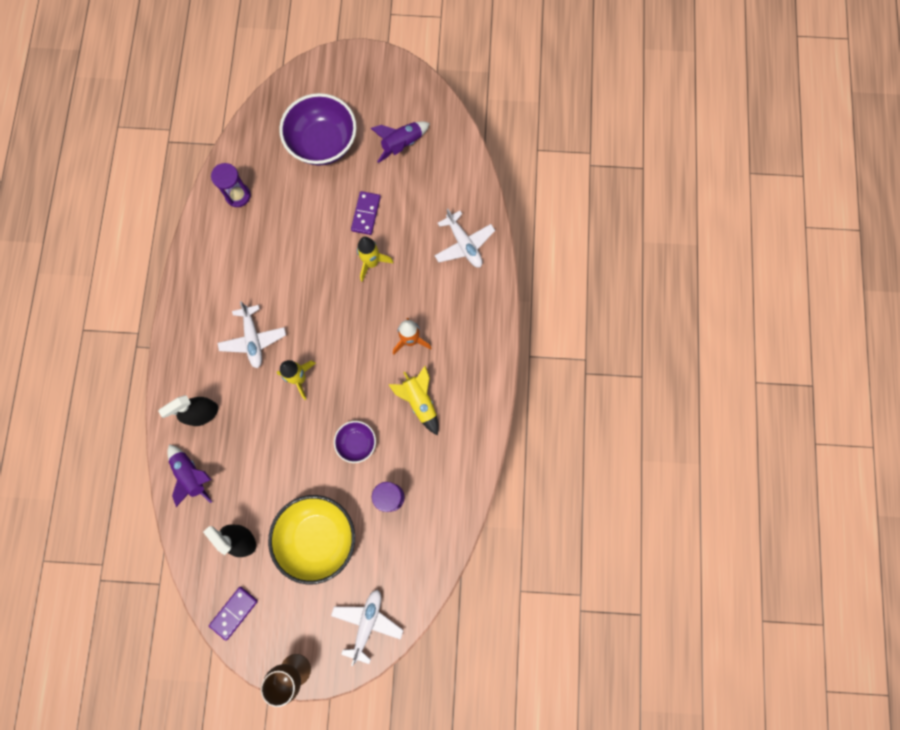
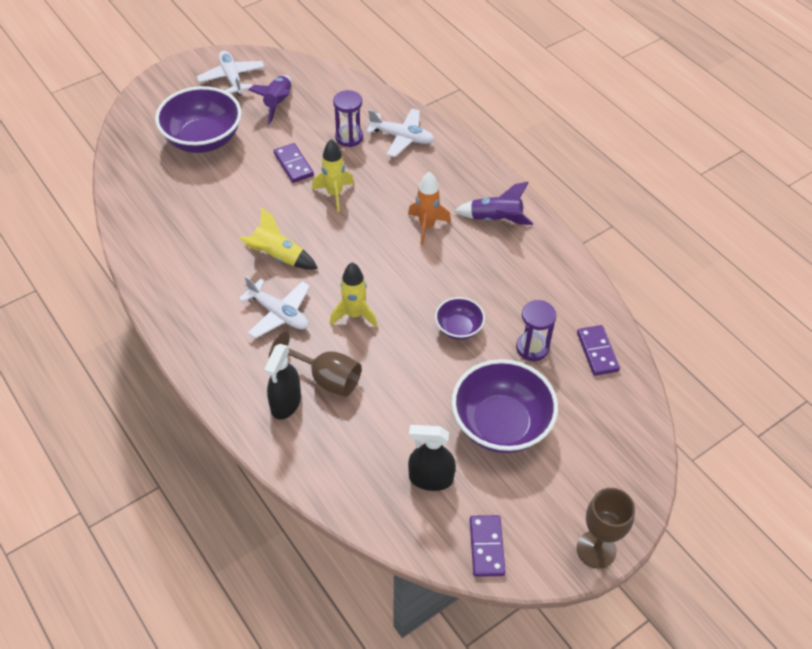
camera: 40 degrees left, 25 degrees down
purple rocket [167,444,212,507] -> purple rocket moved to [454,182,533,225]
purple hourglass [211,163,251,207] -> purple hourglass moved to [333,90,363,147]
yellow bowl [268,495,355,585] -> purple bowl [452,359,558,453]
white plane [331,590,403,666] -> white plane moved to [197,51,265,96]
yellow rocket [388,366,439,435] -> yellow rocket moved to [239,207,318,269]
none -> brown goblet [269,331,362,397]
none -> purple domino [577,325,620,376]

